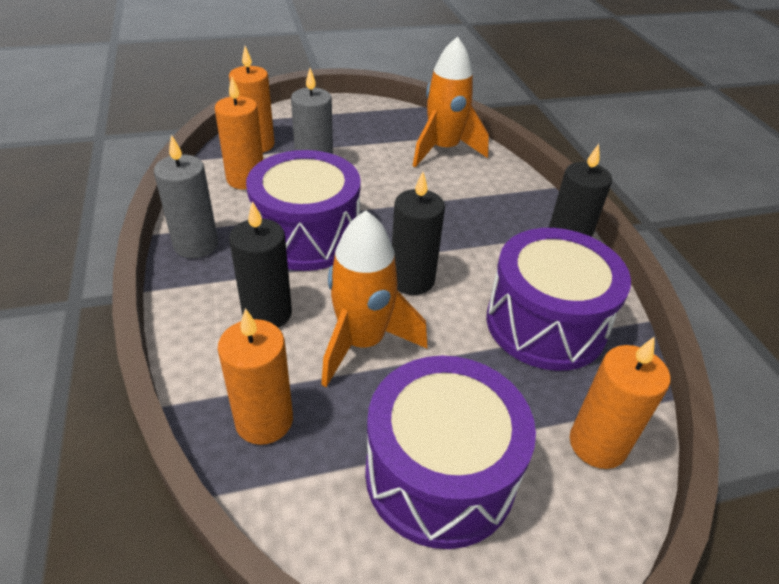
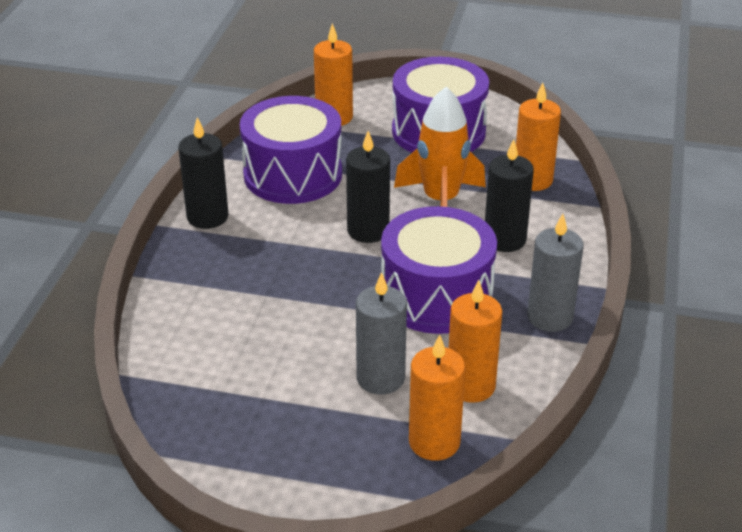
camera: 150 degrees left, 5 degrees down
orange rocket [413,36,489,168] -> none

